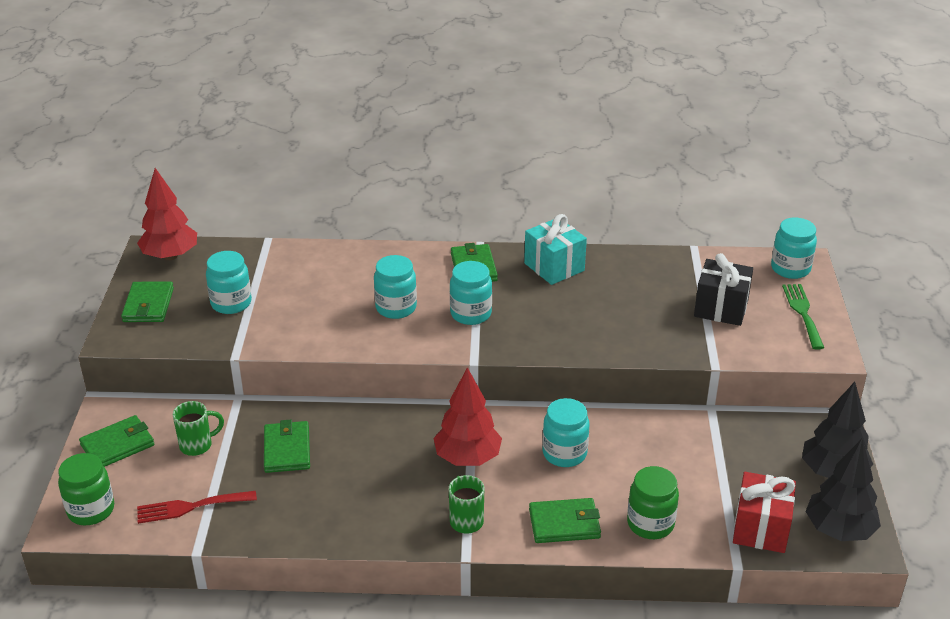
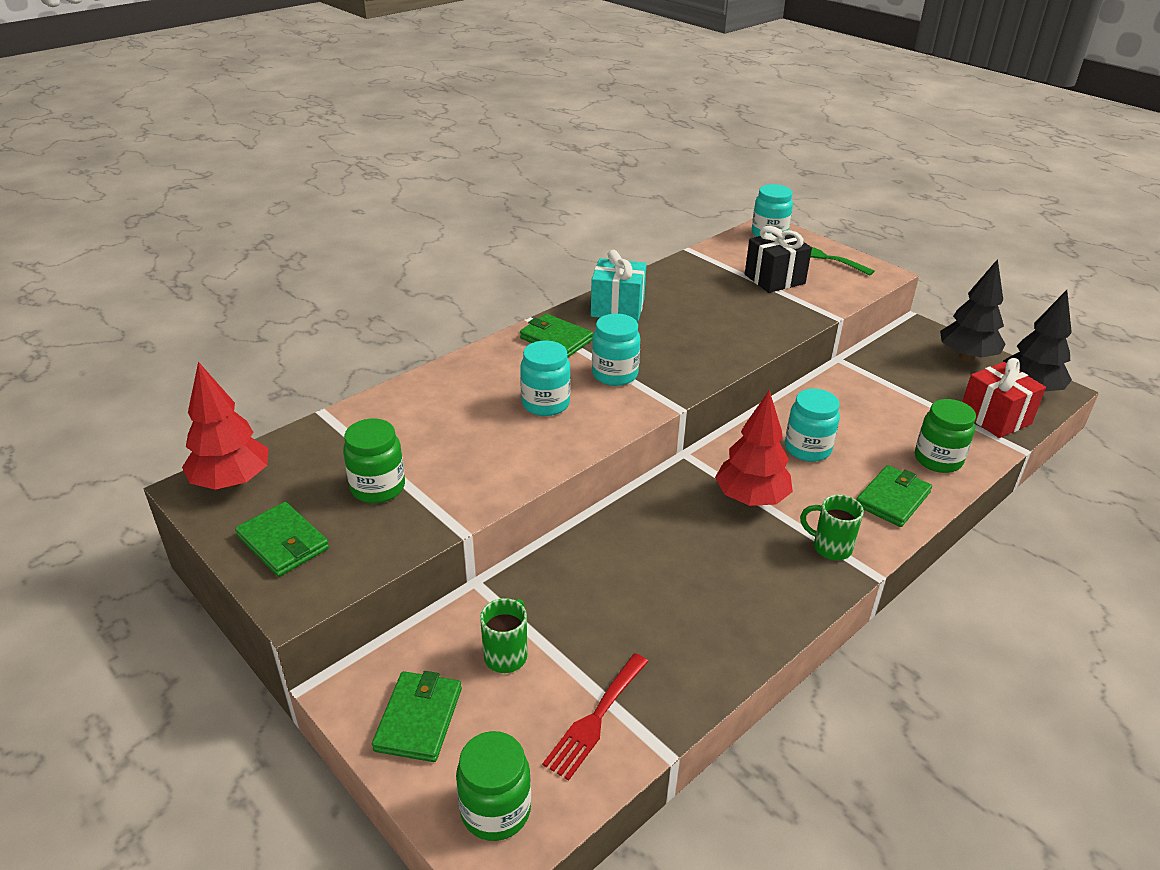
camera: 45 degrees left, 0 degrees up
turquoise jar [206,251,252,314] -> green jar [343,419,405,503]
green wallet [264,420,310,473] -> none

